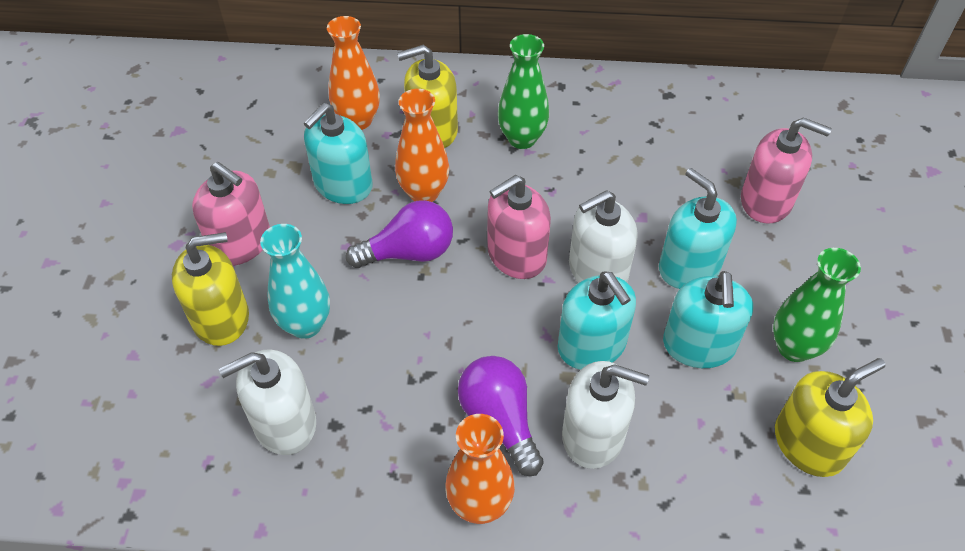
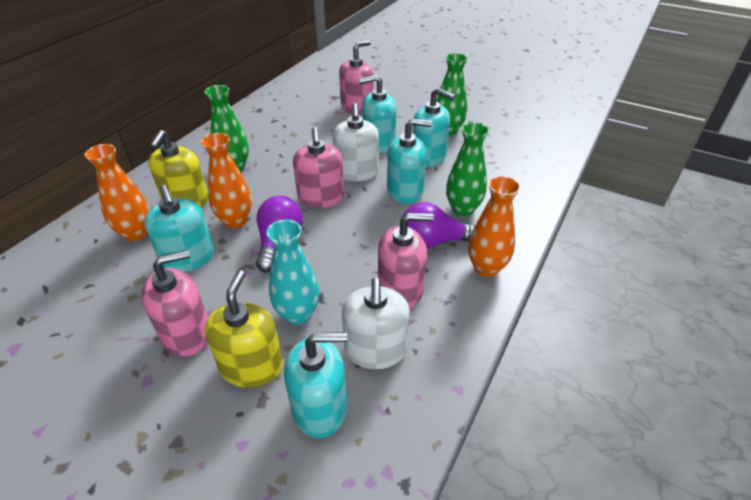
camera: 65 degrees left, 10 degrees down
white soap dispenser [562,361,649,469] -> green vase [446,122,489,217]
yellow soap dispenser [775,358,885,477] -> none
none -> turquoise soap dispenser [284,332,347,438]
none -> pink soap dispenser [378,213,434,308]

